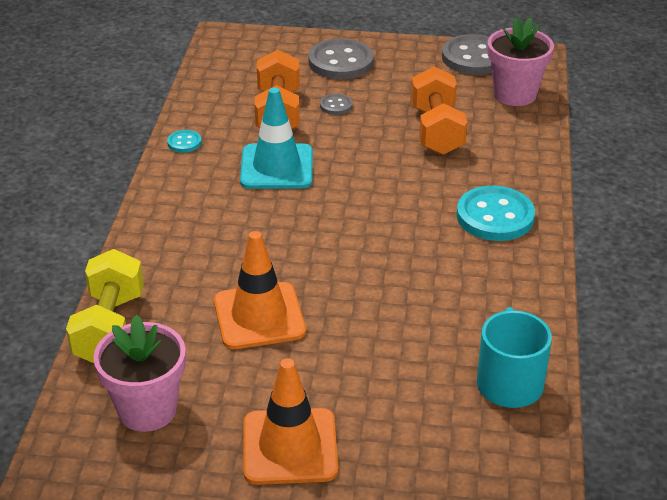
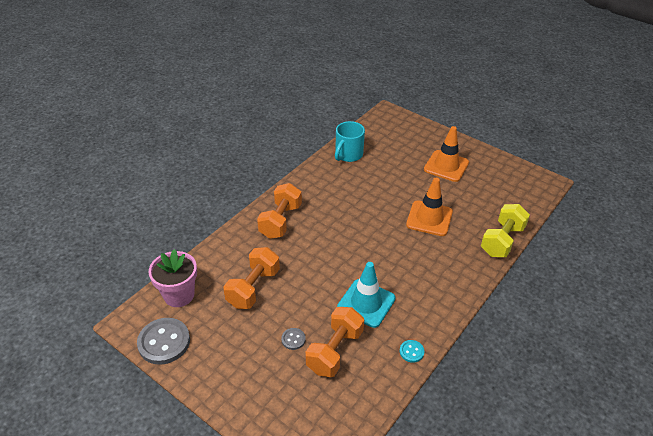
camera: 150 degrees left, 5 degrees up
pink flower pot [93,315,186,432] -> none
grey button [308,38,374,79] -> none
turquoise button [456,186,535,241] -> orange dumbbell [257,183,302,239]

